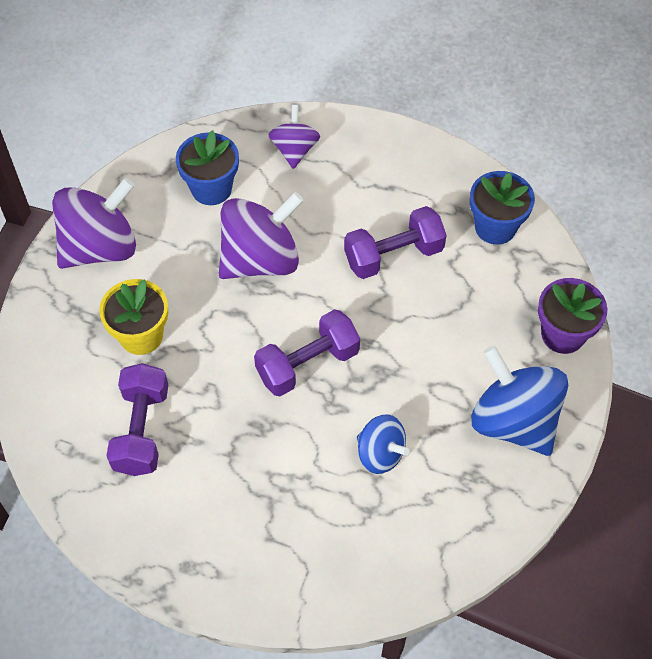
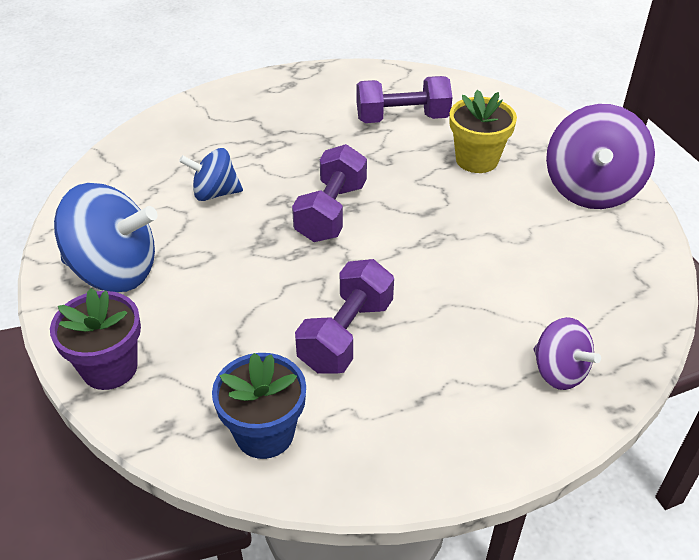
camera: 140 degrees right, 15 degrees down
purple dumbbell [106,363,168,476] -> purple dumbbell turned 60 degrees counterclockwise [356,76,453,123]
blue flower pot [176,130,239,205] -> none
purple spinning top [219,192,304,279] -> none

